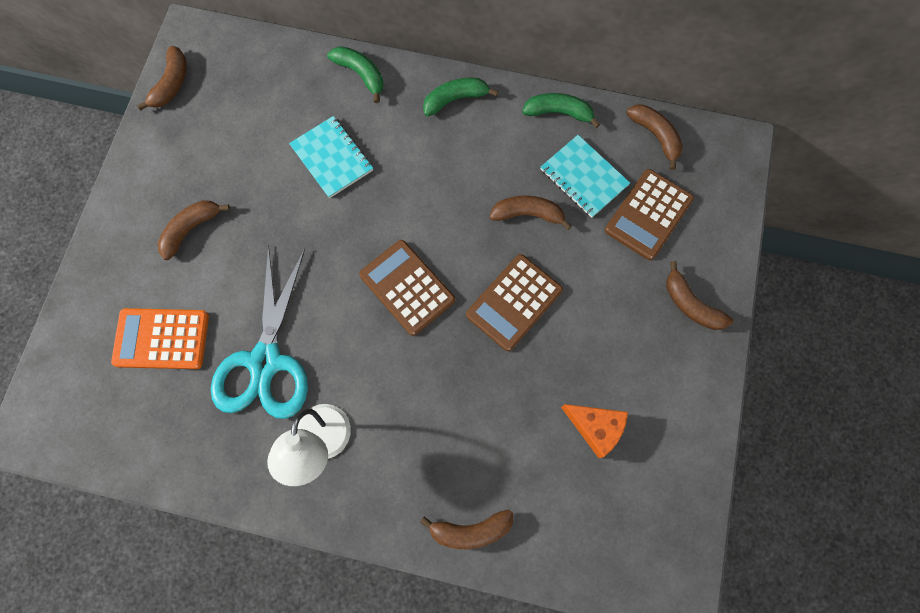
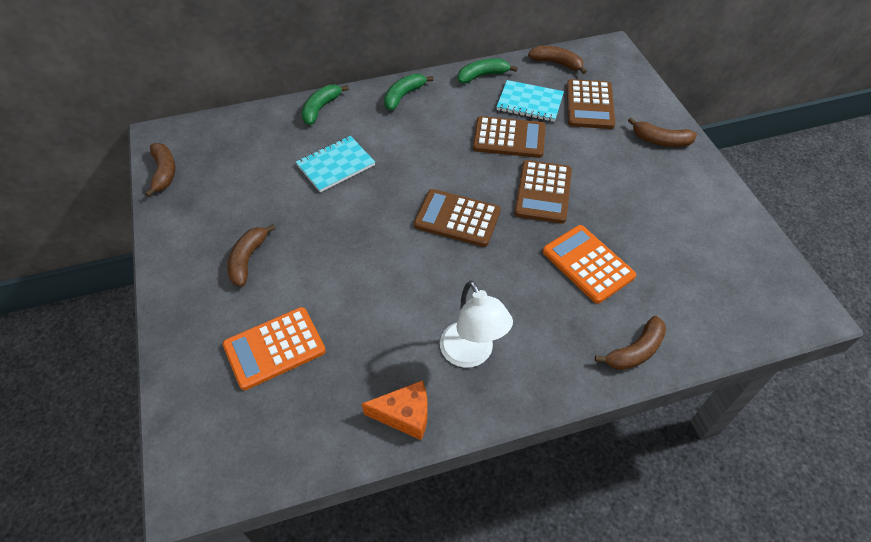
camera: 30 degrees left, 20 degrees down
turquoise scissors [211,246,308,419] -> none
turquoise notebook [289,116,373,198] -> turquoise notebook turned 60 degrees counterclockwise [296,136,375,192]
green banana [327,46,384,103] -> green banana turned 75 degrees counterclockwise [301,85,349,125]
brown banana [489,196,572,230] -> brown calculator [473,116,546,158]
orange cheese [561,404,628,458] -> orange cheese moved to [362,380,428,440]
none -> orange calculator [543,225,636,304]

